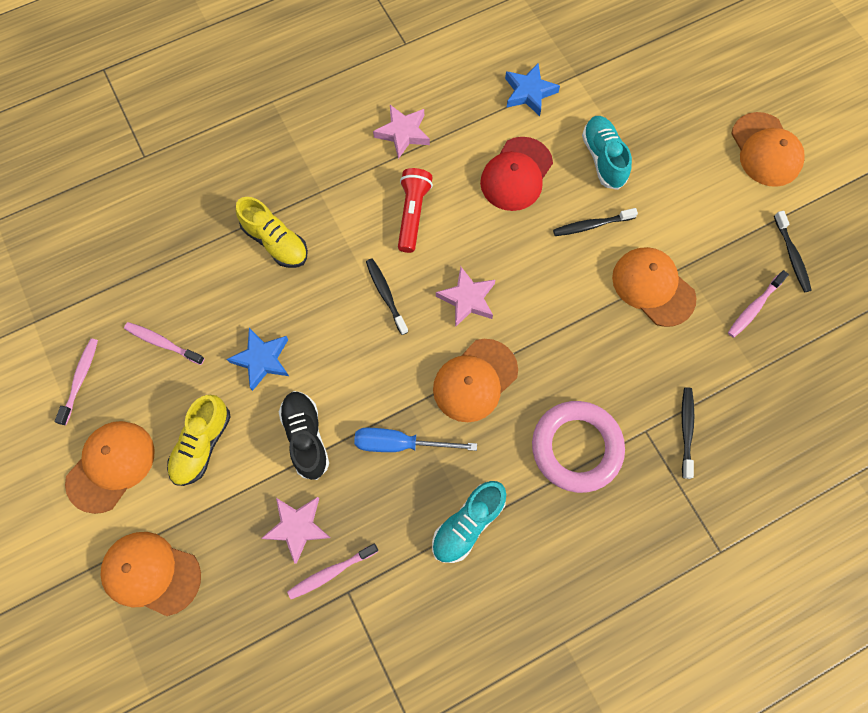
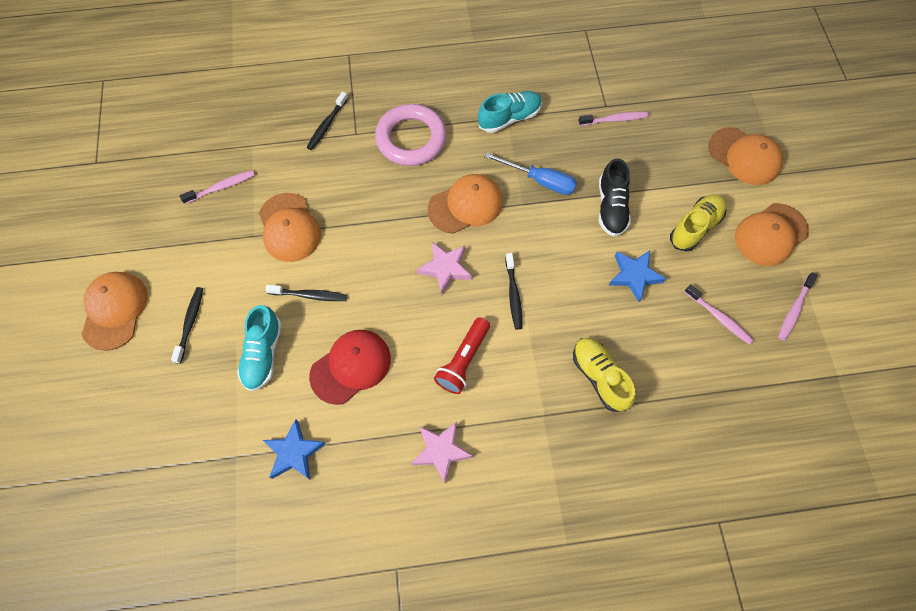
camera: 160 degrees left, 5 degrees down
pink star [262,497,331,564] -> none
black toothbrush [774,211,812,292] -> black toothbrush moved to [171,287,203,364]

